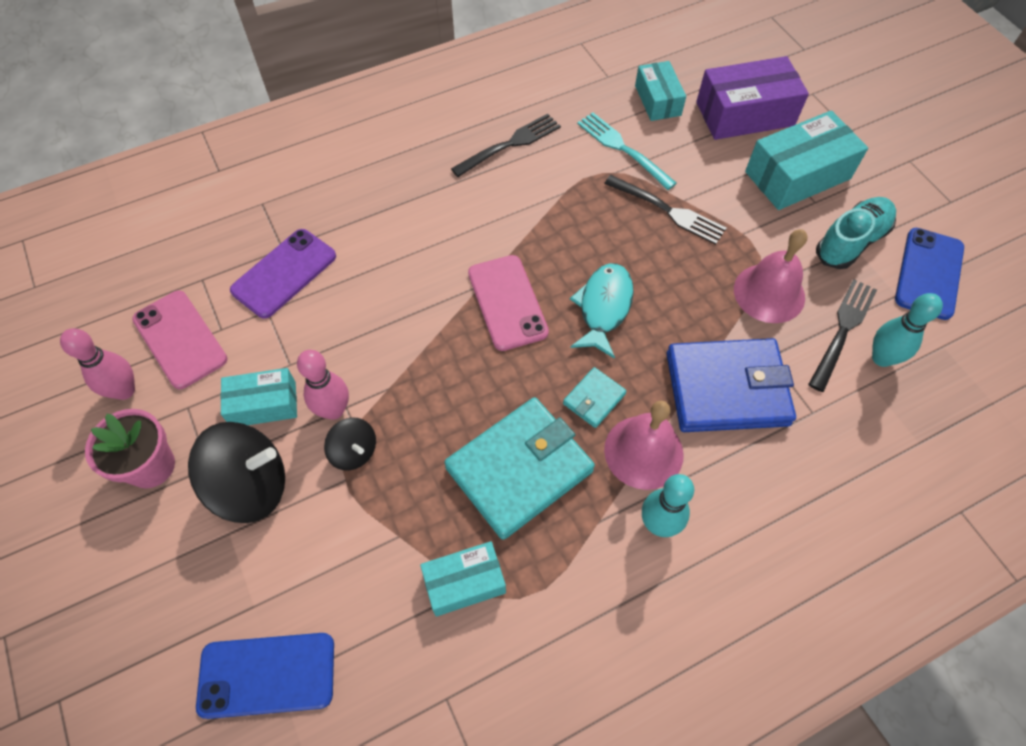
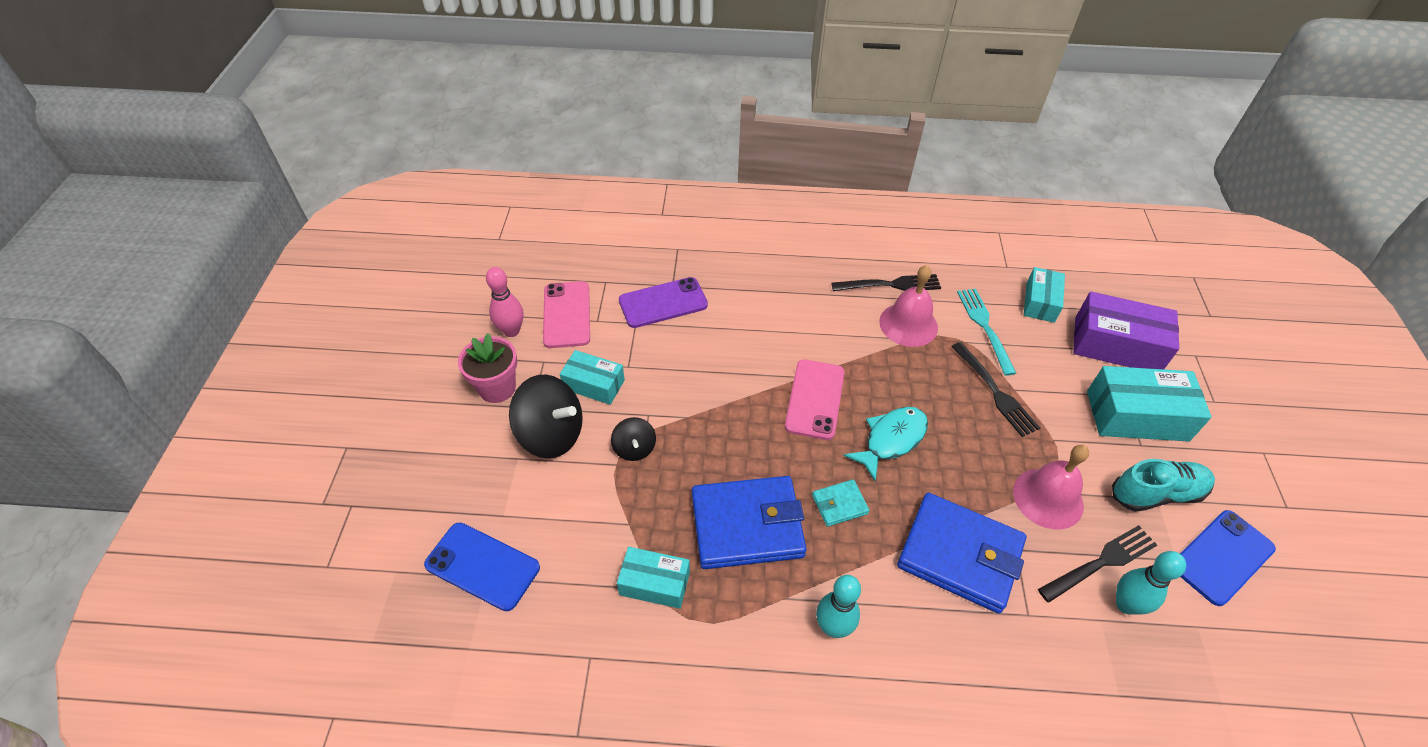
camera: 30 degrees right, 10 degrees down
pink bowling pin [297,350,349,420] -> none
turquoise wallet [444,397,595,540] -> blue wallet [692,476,807,569]
pink bell [604,401,684,490] -> pink bell moved to [879,265,938,347]

